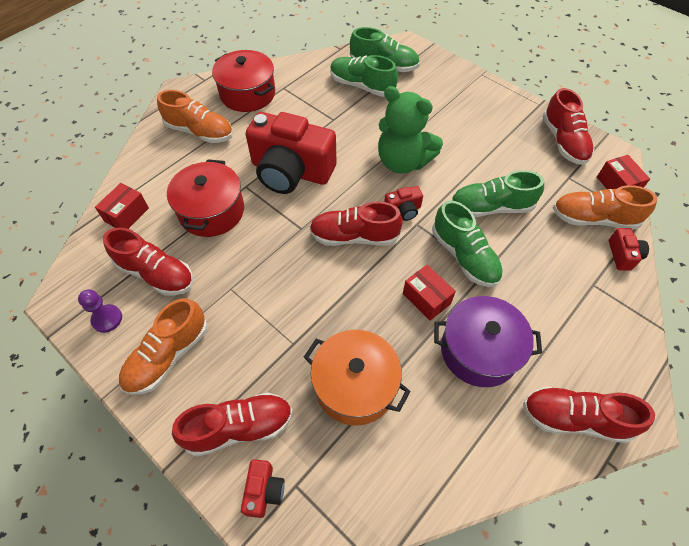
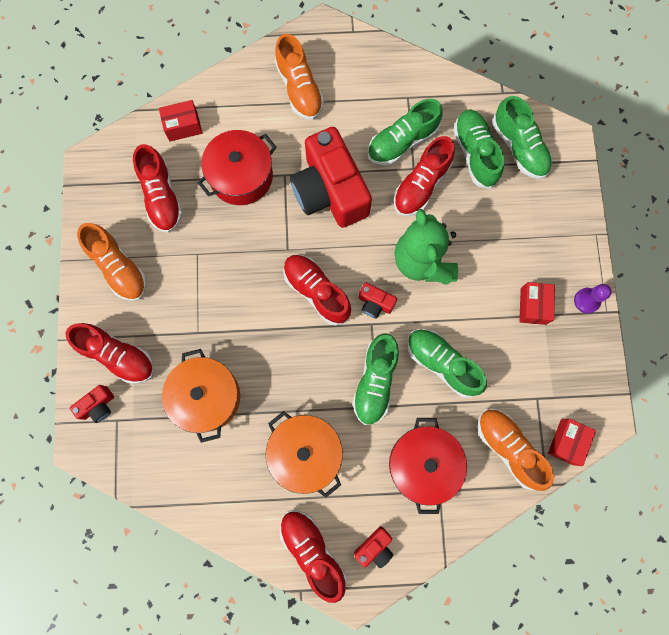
camera: 45 degrees right, 20 degrees up
purple pawn [78,289,122,333] -> purple pawn moved to [574,284,612,314]
orange shoe [119,298,208,395] -> orange shoe turned 120 degrees counterclockwise [77,223,147,301]
red pot [212,50,275,112] -> red pot moved to [389,418,467,514]
red box [403,265,456,321] -> red box moved to [519,282,555,325]
purple pot [434,296,542,387] -> orange pot [266,411,343,498]
red shoe [543,88,594,165] -> red shoe moved to [394,136,455,216]
red camera [609,228,649,271] -> red camera moved to [354,526,393,568]
none -> green shoe [367,99,443,165]

